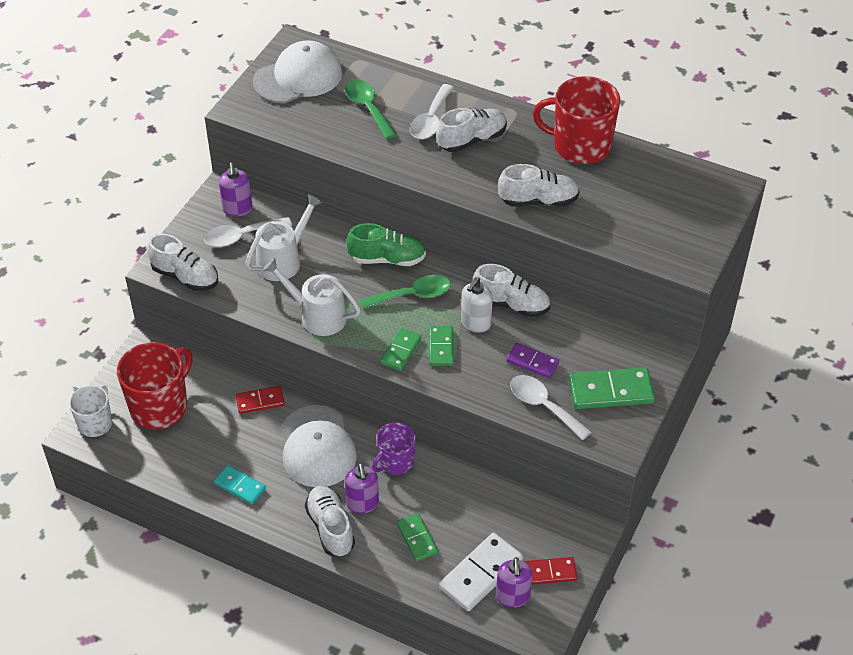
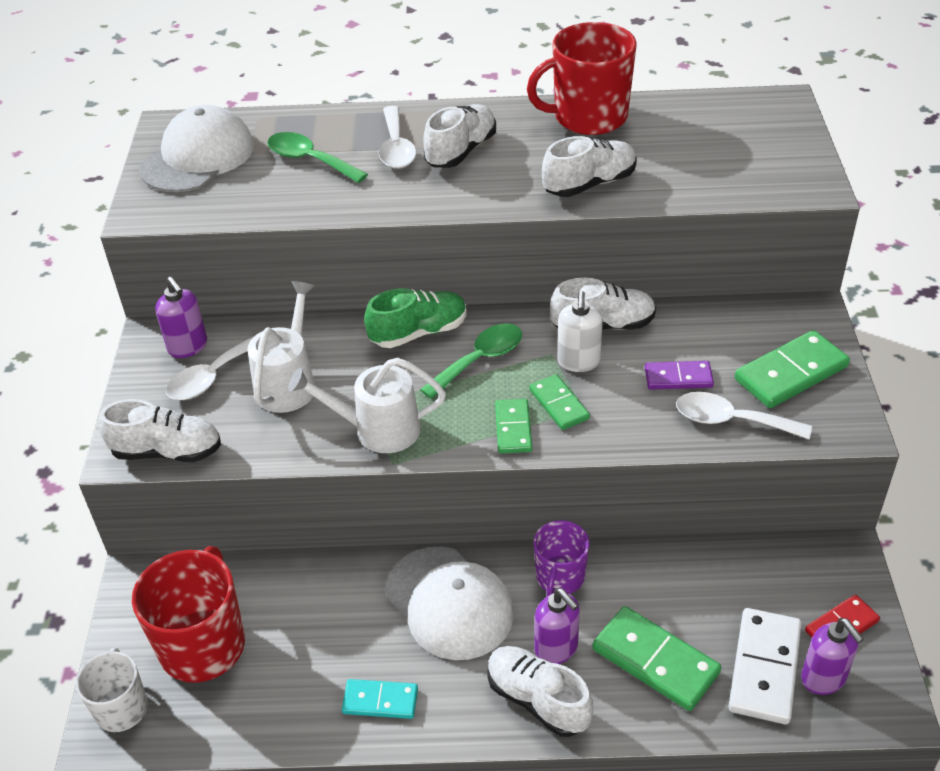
camera: 25 degrees left, 5 degrees down
red domino [236,386,285,414] -> none
green domino [397,513,438,562] -> green domino [593,606,721,711], size x1.65

